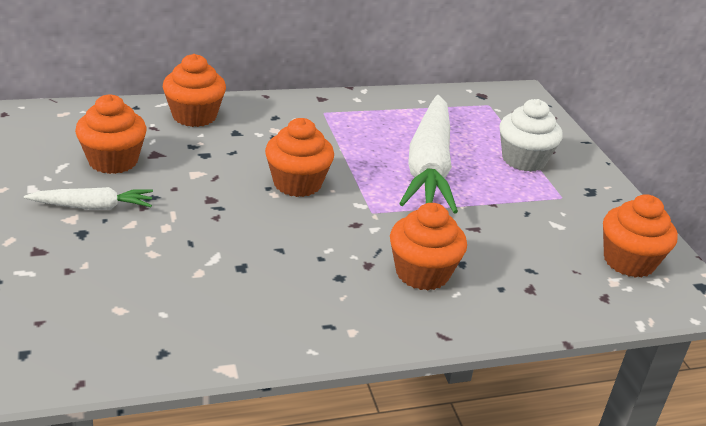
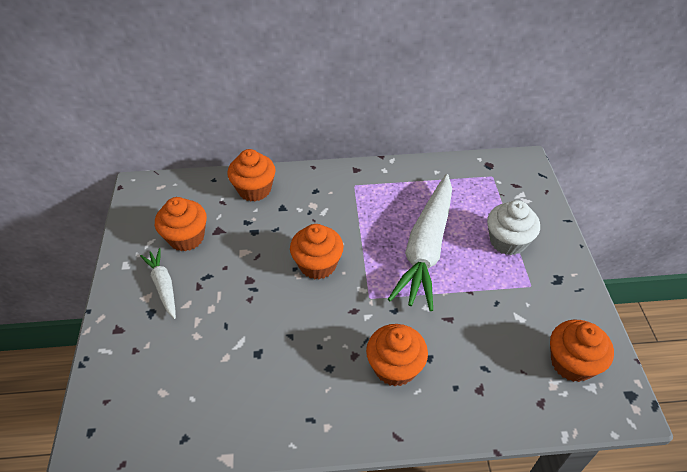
camera: 15 degrees right, 15 degrees up
white carrot [24,187,153,210] -> white carrot turned 120 degrees counterclockwise [140,248,176,319]

